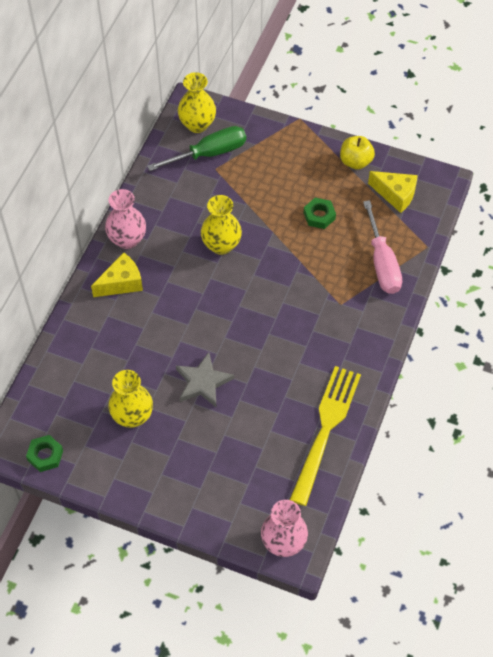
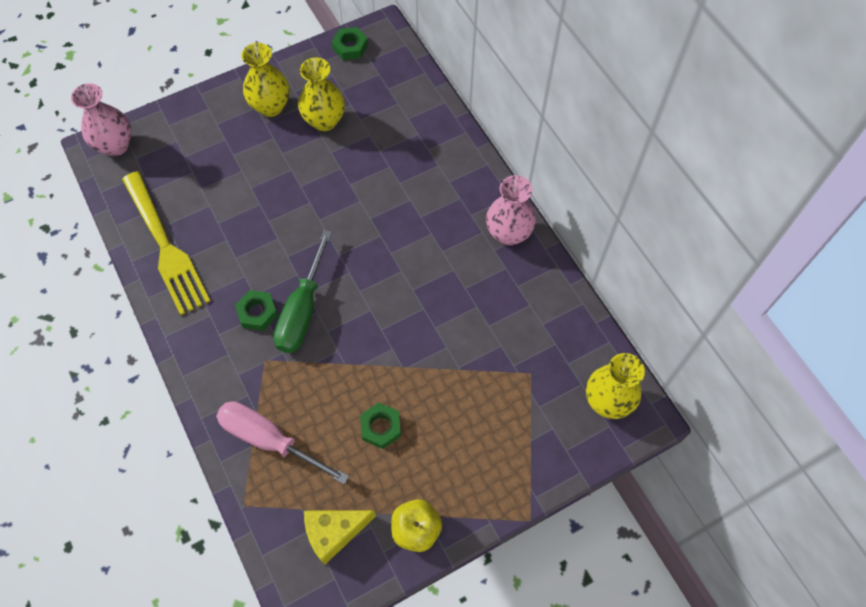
camera: 130 degrees right, 5 degrees up
yellow cheese [91,252,143,297] -> none
green screwdriver [147,126,246,171] -> green screwdriver moved to [273,230,332,353]
grey star [176,352,234,408] -> none
yellow vase [201,195,242,255] -> yellow vase moved to [241,43,290,117]
none -> green nut [235,290,278,331]

